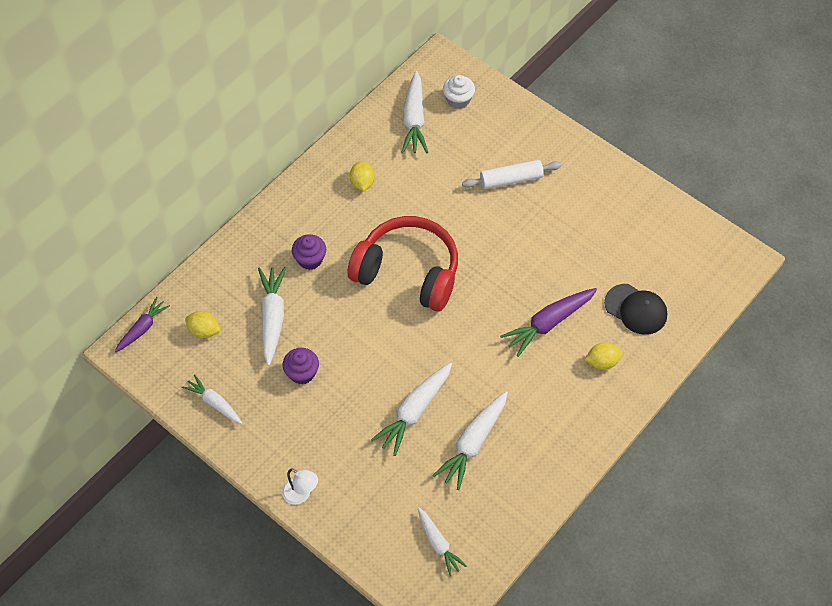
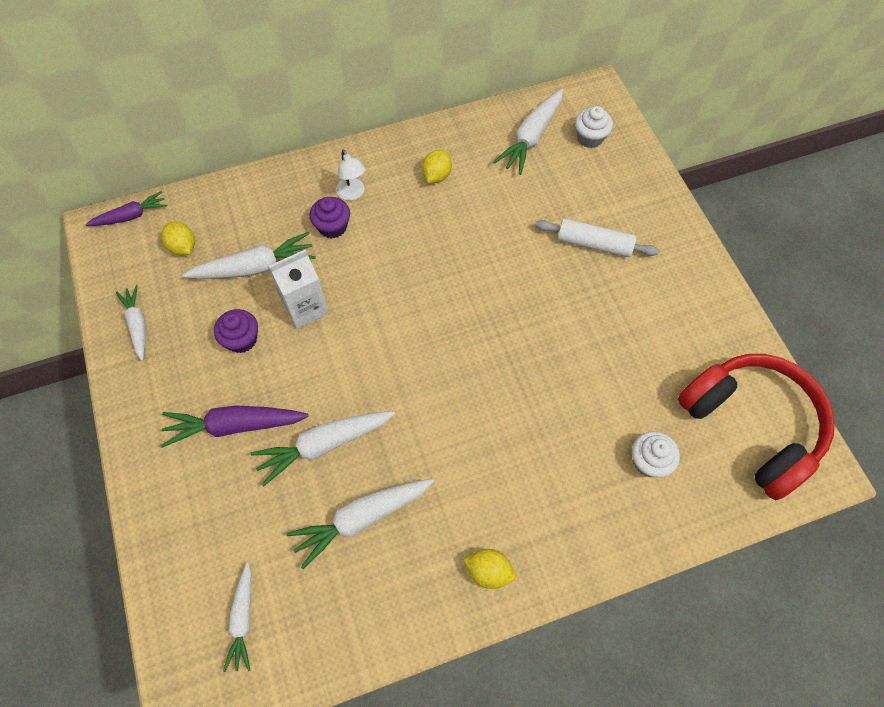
camera: 30 degrees right, 5 degrees up
white carrot [258,267,286,366] -> white carrot turned 45 degrees clockwise [182,232,316,279]
white lamp [282,468,318,505] -> white lamp moved to [336,149,365,201]
red headphones [347,216,458,312] -> red headphones moved to [678,354,835,500]
purple carrot [500,288,597,357] -> purple carrot moved to [161,405,309,448]
yellow lemon [584,342,623,370] -> yellow lemon moved to [463,549,516,589]
black cap [604,284,667,335] -> white cupcake [632,431,680,477]
none -> white carton [267,249,329,329]

